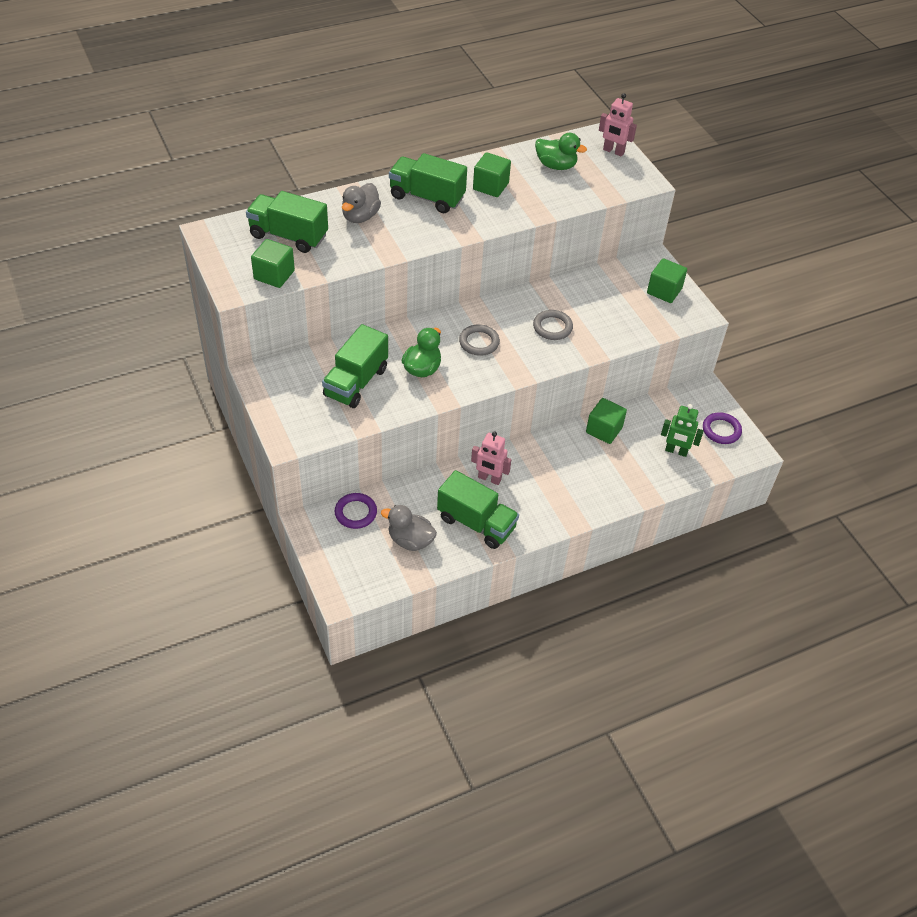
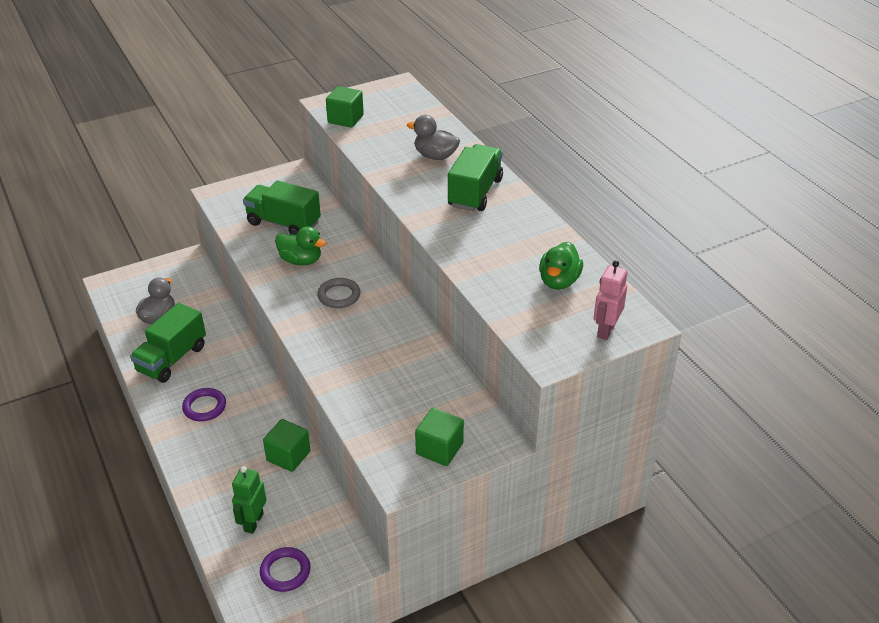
camera: 90 degrees right, 10 degrees down
green truck [246,191,328,253] -> none
purple ring [334,493,377,529] -> purple ring moved to [182,388,226,421]
pink robot [471,431,511,485] -> none
green cube [473,152,511,197] -> none
grey ring [533,310,573,340] -> none

